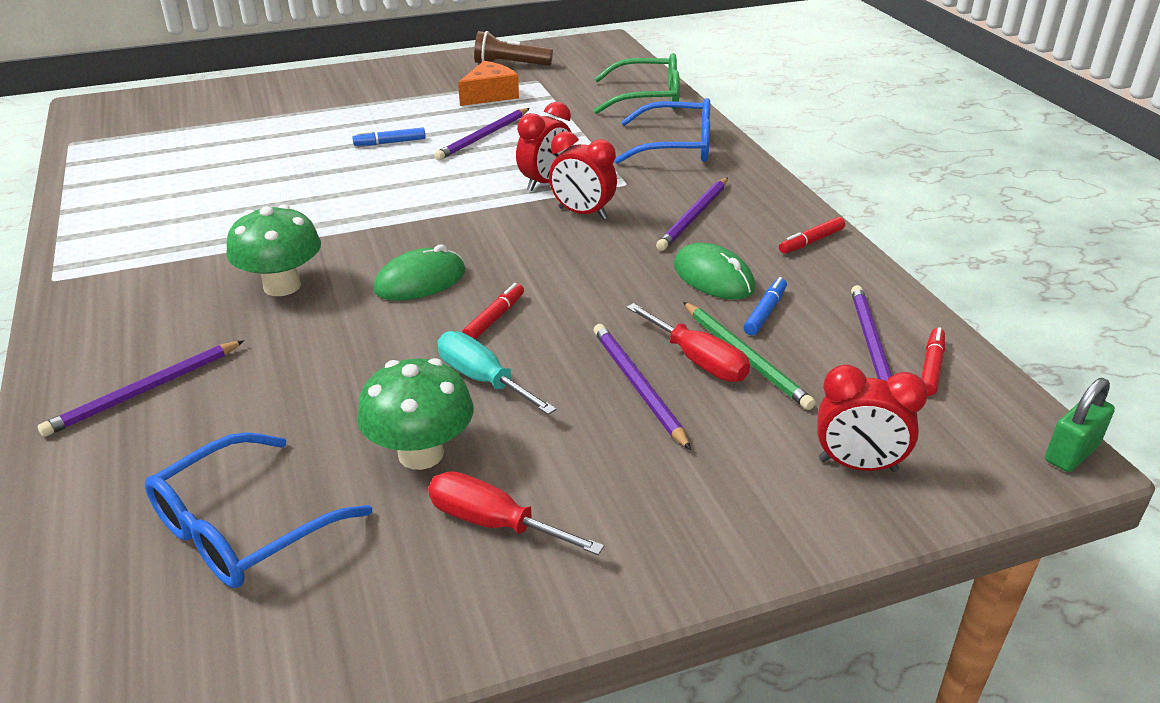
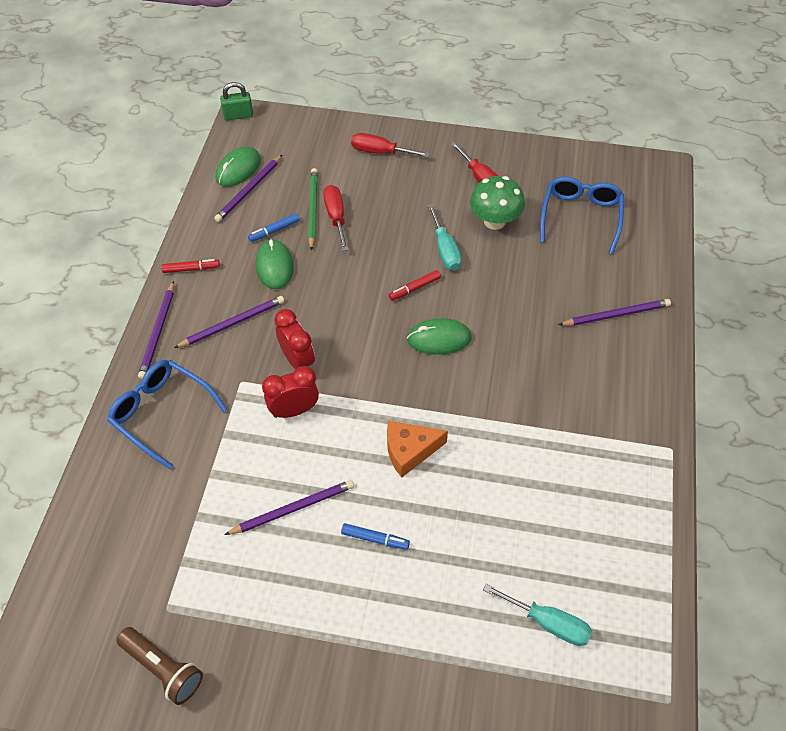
camera: 150 degrees left, 20 degrees up
blue glasses [145,432,372,588] -> blue glasses turned 60 degrees counterclockwise [540,176,624,254]
green mushroom [226,205,321,296] -> none
orange cheese [458,61,519,106] -> orange cheese moved to [387,421,448,477]
green glasses [593,53,680,114] -> none
purple pencil [594,324,691,450] -> purple pencil moved to [138,281,174,379]
red clock [817,364,928,472] -> none
red marker [921,327,945,396] -> green mouse [216,147,261,187]
none -> red screwdriver [351,133,430,157]
none -> turquoise screwdriver [483,584,592,646]

